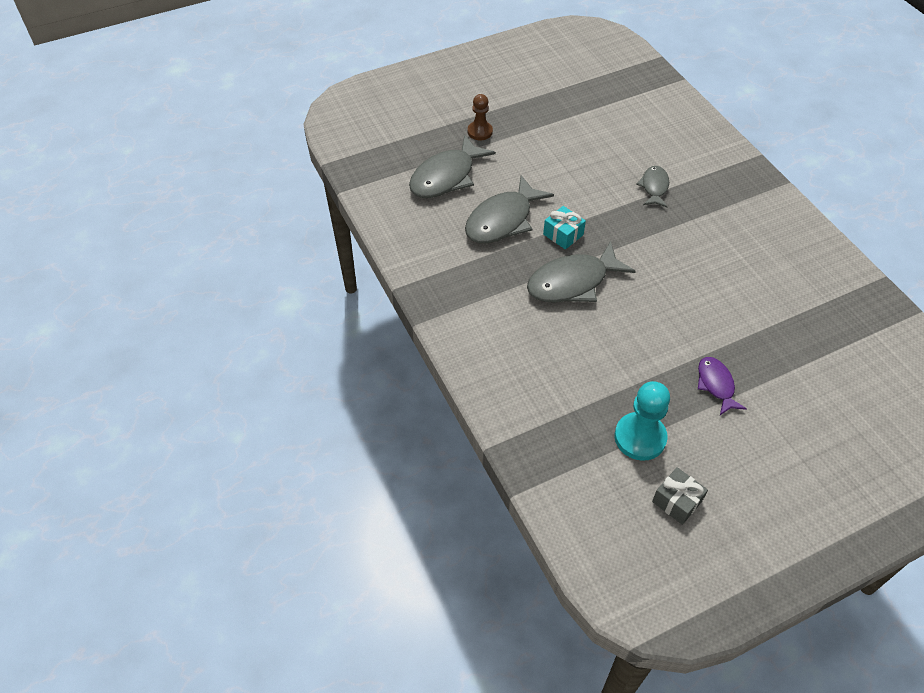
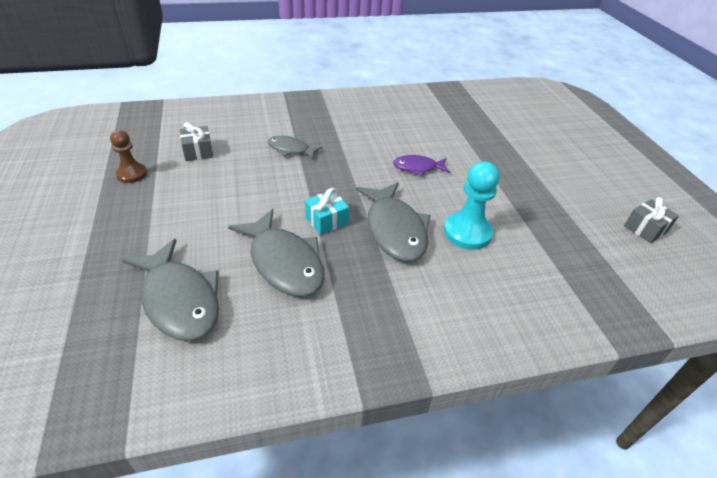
camera: 80 degrees left, 10 degrees down
brown pawn [467,94,493,140] -> brown pawn moved to [110,130,147,183]
turquoise pawn [614,381,670,461] -> turquoise pawn moved to [444,162,499,250]
purple fish [698,357,747,415] -> purple fish moved to [393,155,450,176]
none -> grey gift [180,123,213,161]

